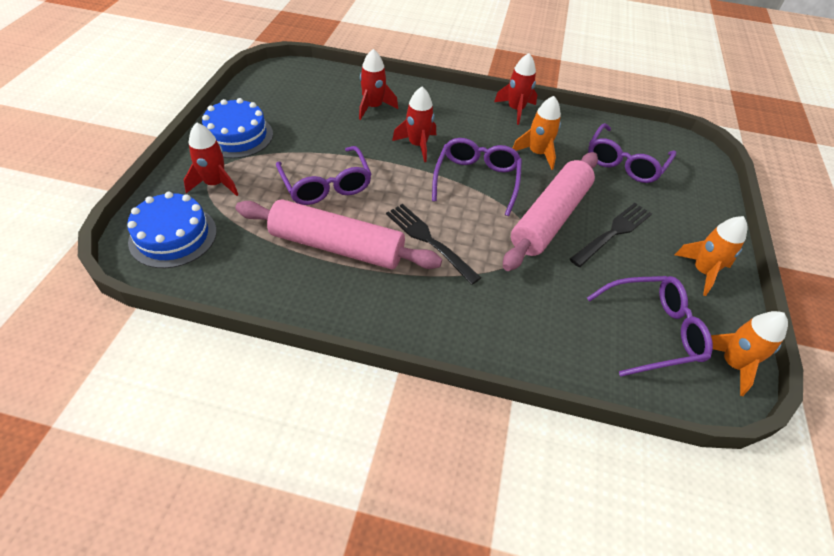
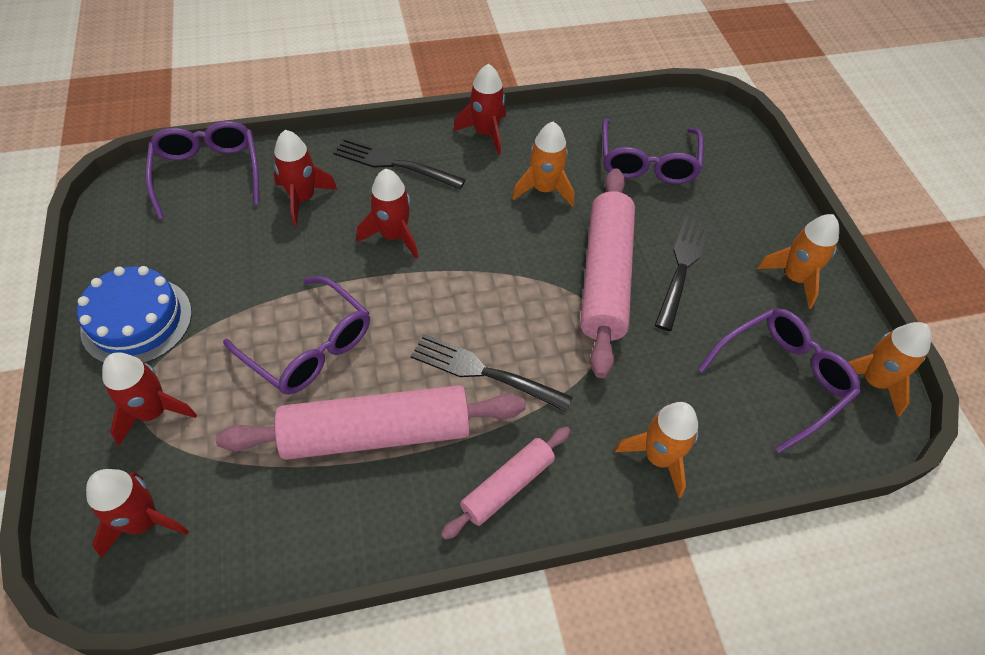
camera: 25 degrees left, 5 degrees up
blue cake [127,192,217,268] -> red rocket [86,469,189,558]
purple glasses [432,138,522,216] -> purple glasses moved to [146,121,259,220]
none -> black fork [333,137,466,190]
none -> pink rolling pin [441,427,570,540]
none -> orange rocket [615,402,698,498]

